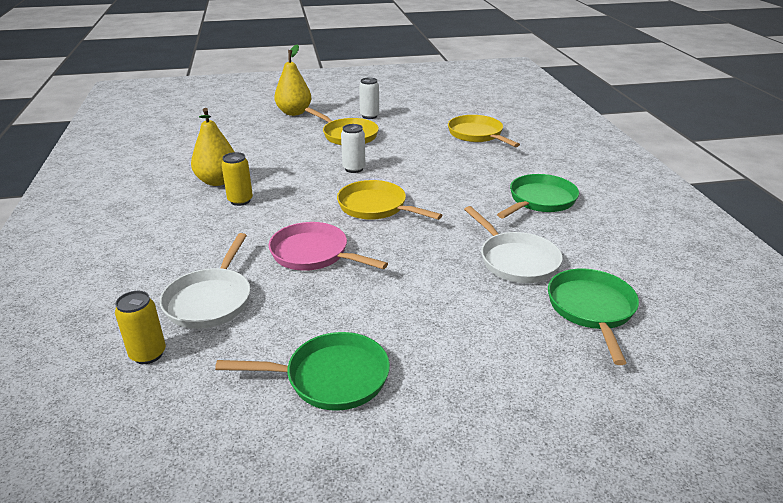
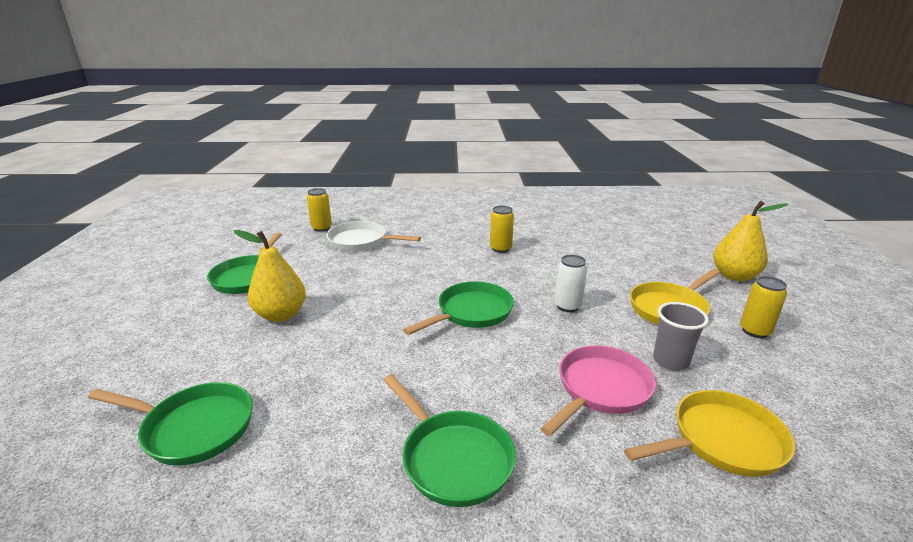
camera: 100 degrees right, 5 degrees down
yellow pear [191,108,235,186] -> yellow pear moved to [234,230,306,322]
pink pan [269,222,388,271] -> pink pan moved to [540,345,656,436]
yellow pan [337,180,442,220] -> green pan [403,281,514,335]
white can [359,77,379,119] -> yellow can [740,276,787,338]
white pan [464,206,563,283] -> none
none -> grey cup [653,302,709,371]

